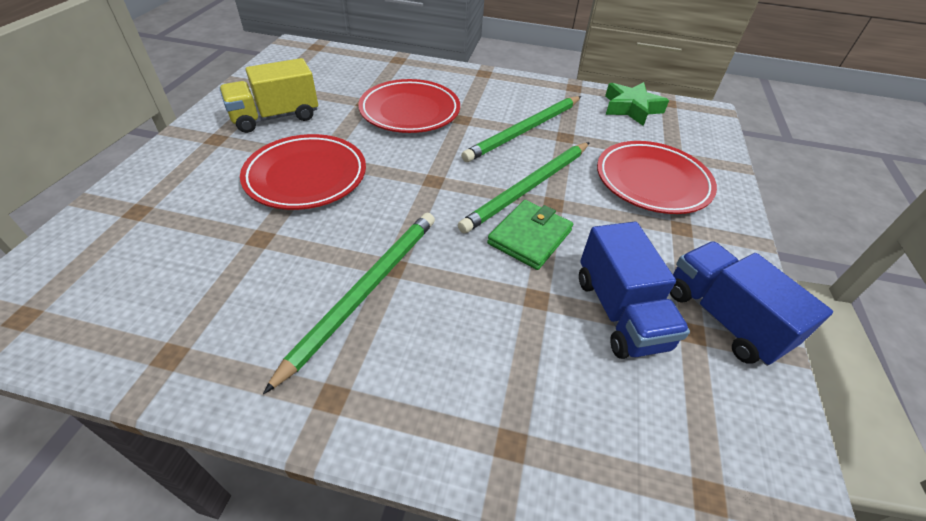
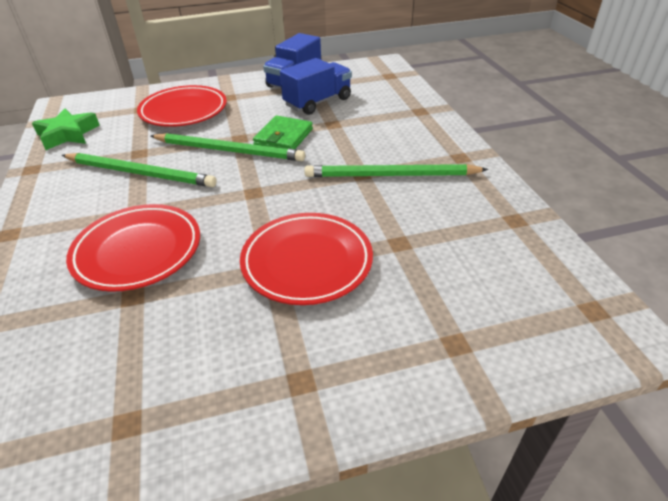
camera: 115 degrees left, 5 degrees down
yellow truck [219,58,318,133] -> none
green wallet [487,200,573,270] -> green wallet turned 75 degrees counterclockwise [253,116,313,149]

